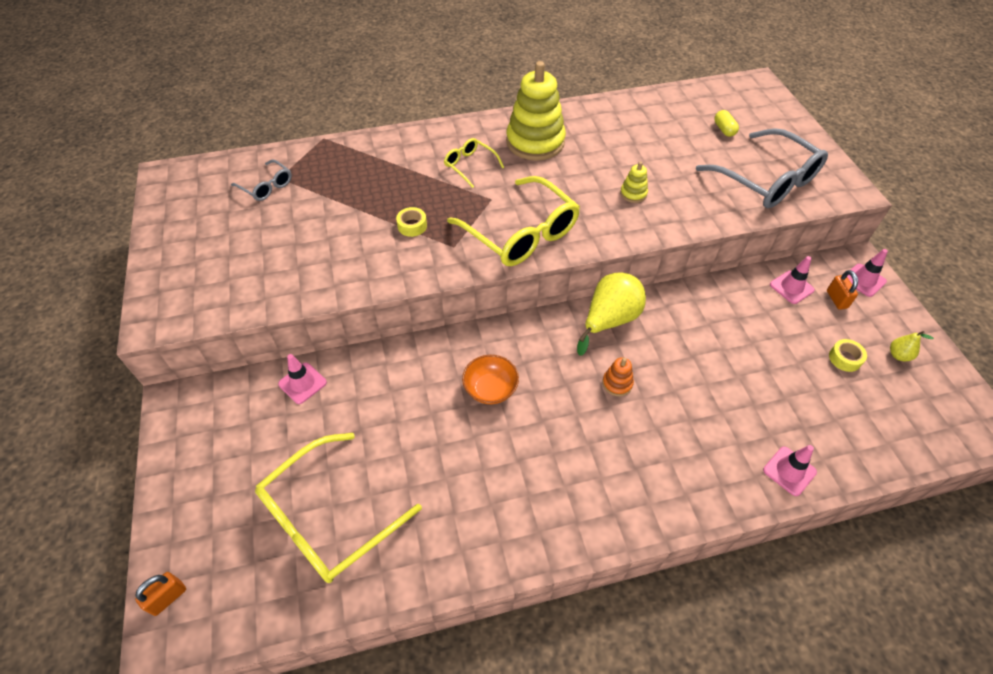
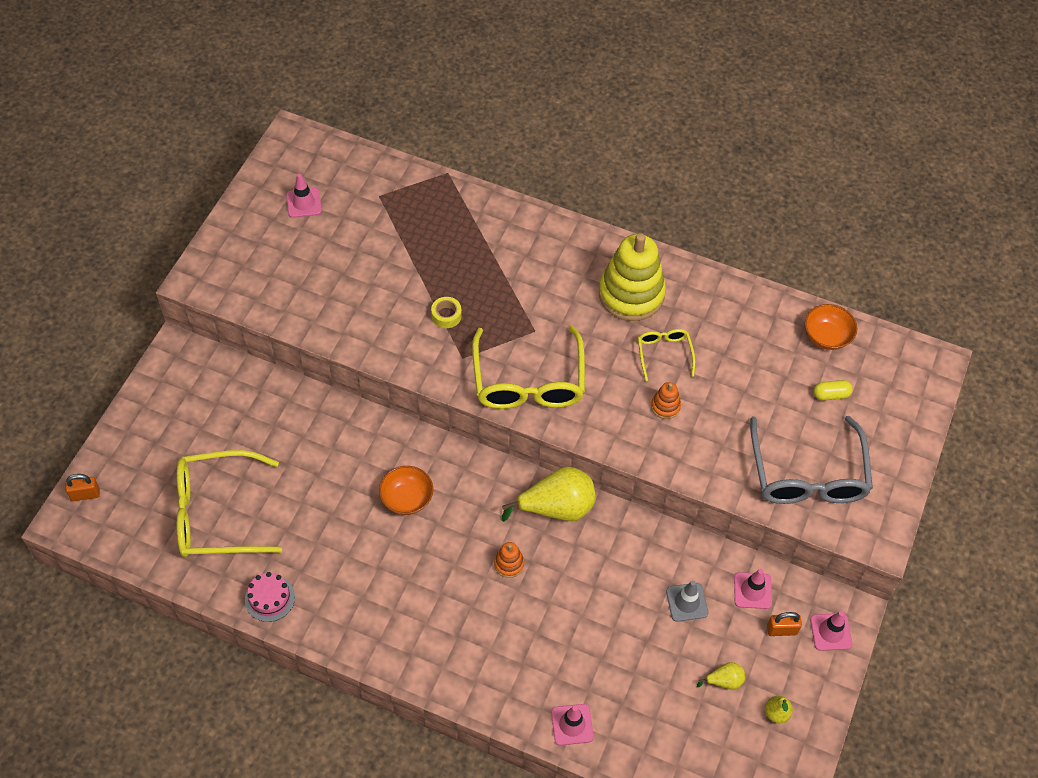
camera: 35 degrees right, 5 degrees up
grey glasses [231,160,292,201] -> none
pink traffic cone [278,354,327,404] -> pink traffic cone moved to [286,174,322,218]
yellow glasses [444,138,504,188] -> yellow glasses moved to [638,329,696,381]
yellow stacking toy [620,162,648,203] -> orange stacking toy [651,382,681,419]
yellow capsule [714,110,739,137] -> yellow capsule turned 60 degrees clockwise [813,380,853,401]
orange padlock [827,270,858,310] -> orange padlock turned 60 degrees clockwise [767,612,802,636]
yellow tape [829,339,867,372] -> yellow pear [697,662,745,690]
none -> pink cake [245,572,295,622]
none -> grey traffic cone [666,581,708,622]
none -> orange bowl [805,304,857,350]

